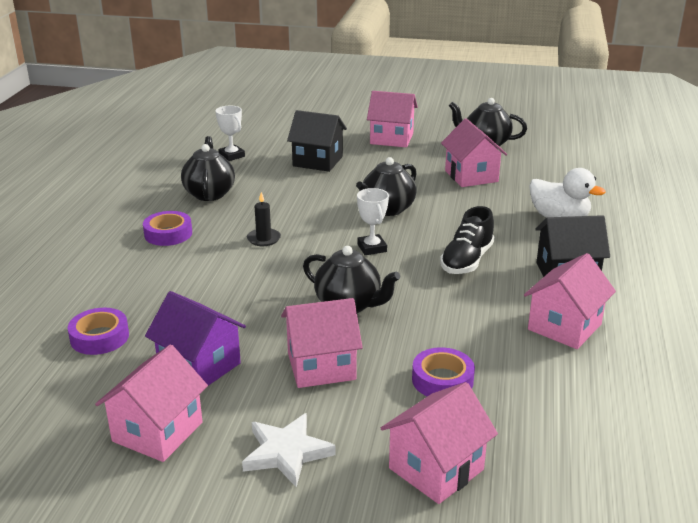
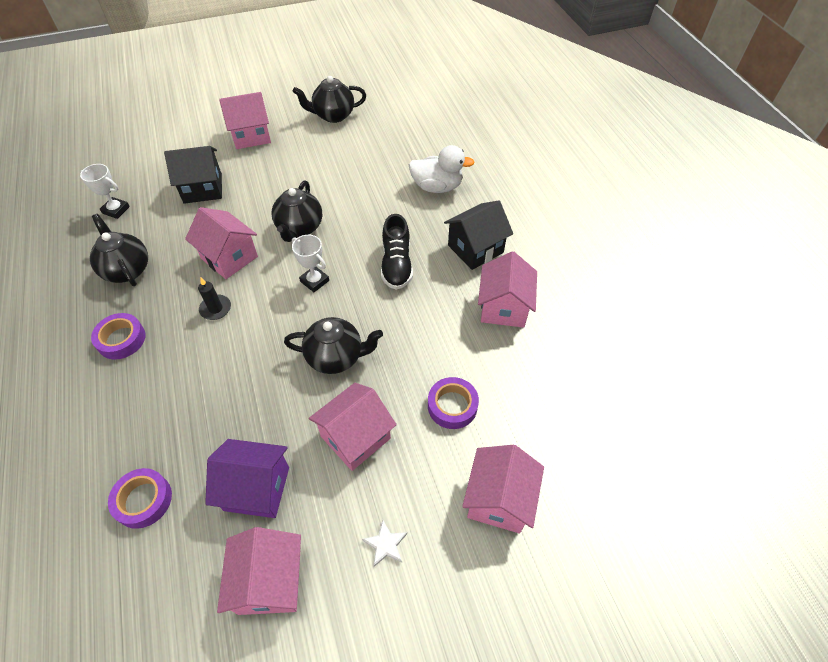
camera: 30 degrees left, 25 degrees up
white star [242,413,336,487] -> white star [362,520,407,567], size x0.58
pink house [441,118,507,187] -> pink house moved to [185,207,258,279]

